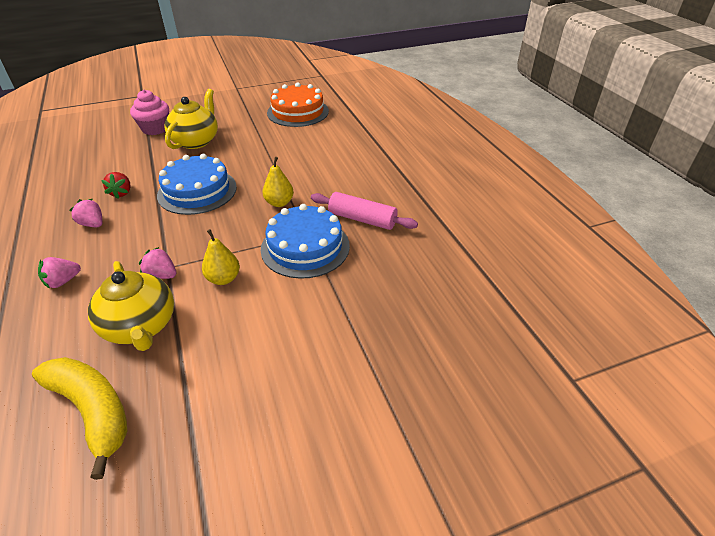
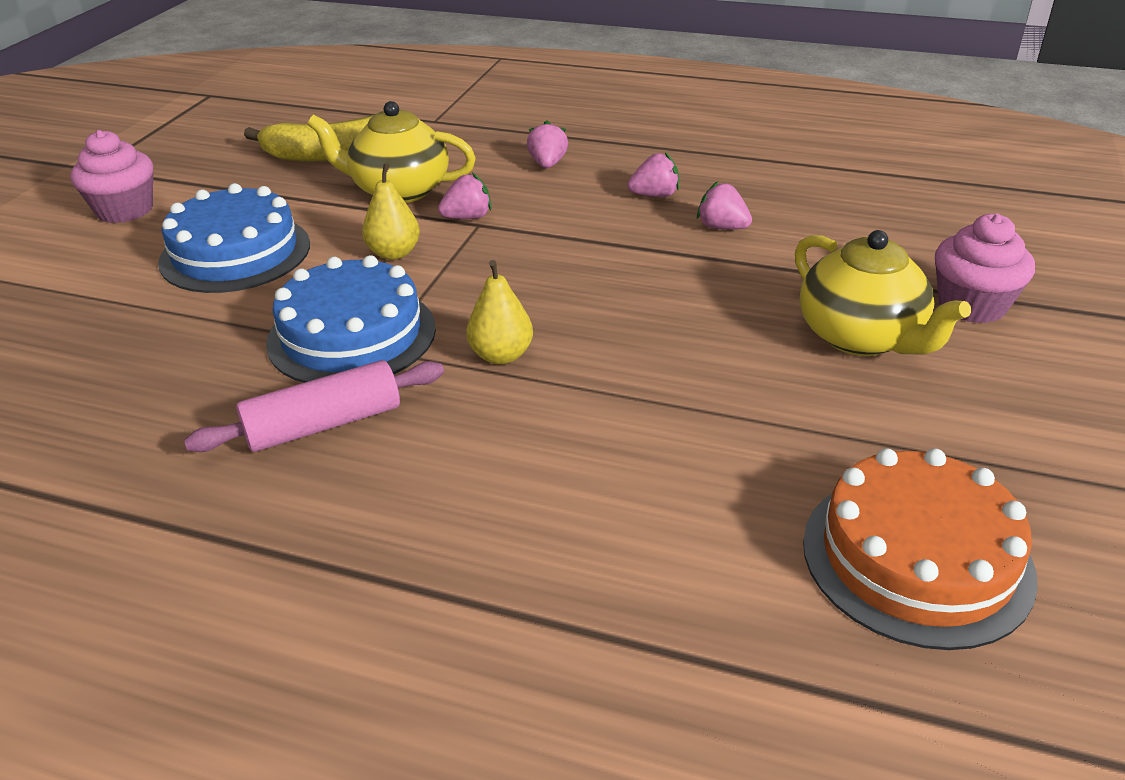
camera: 130 degrees right, 5 degrees down
red strawberry [101,172,131,199] -> pink strawberry [697,181,752,229]
blue cake [157,154,237,215] -> blue cake moved to [158,183,310,293]
none -> pink cupcake [70,130,153,223]

